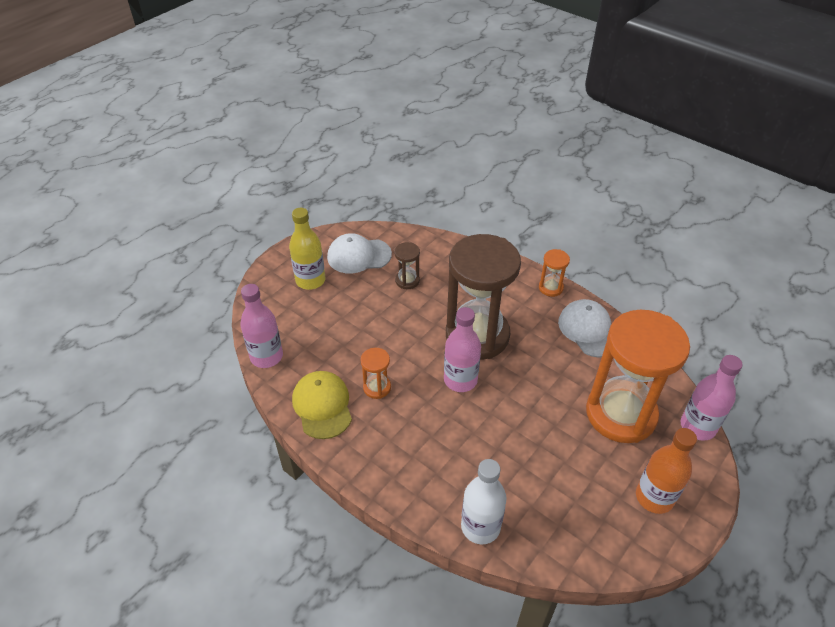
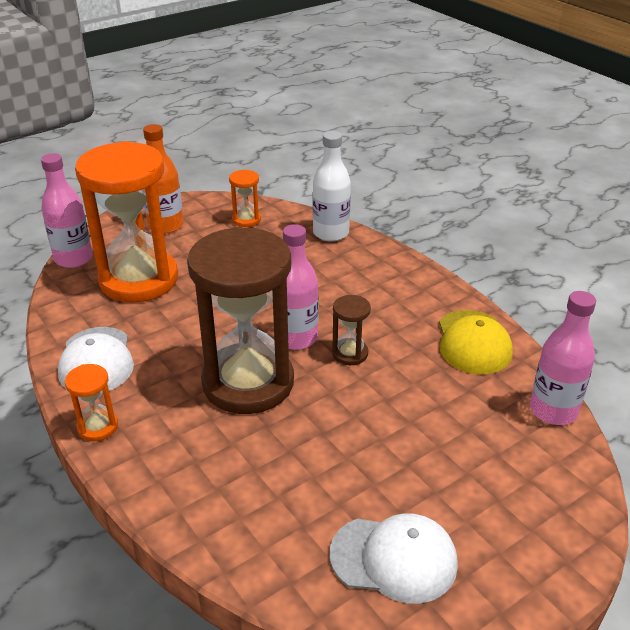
camera: 165 degrees left, 10 degrees down
yellow bottle [289,208,325,290] -> none
orange hourglass [360,348,391,399] -> orange hourglass moved to [229,169,261,227]
brown hourglass [394,242,420,289] -> brown hourglass moved to [332,295,371,365]

